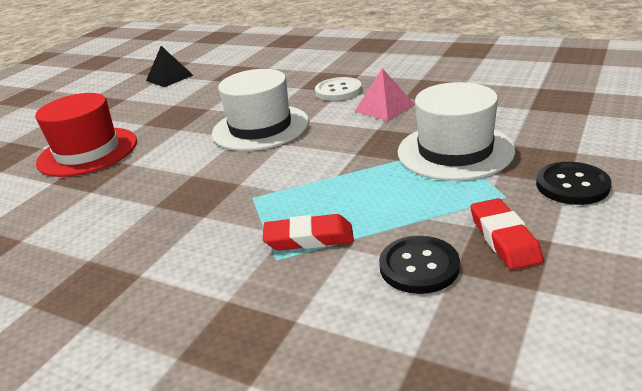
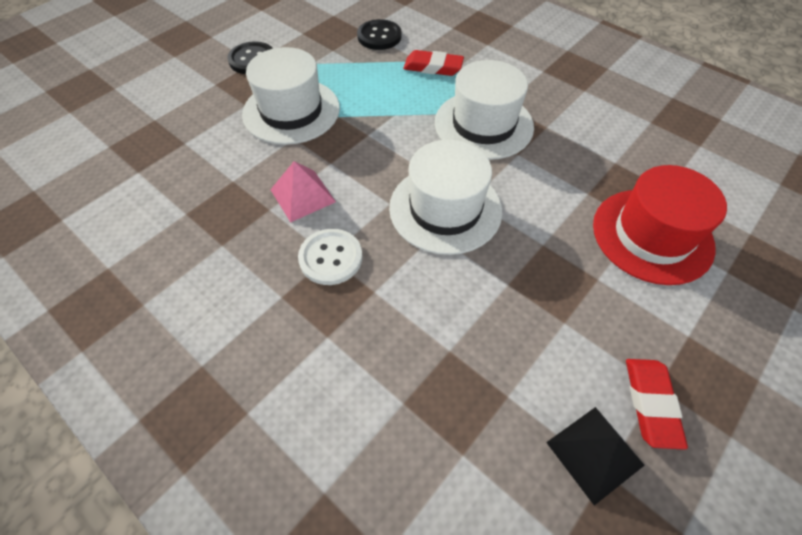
camera: 170 degrees left, 25 degrees up
red eraser [470,198,543,270] -> red eraser moved to [626,359,688,450]
none -> white hat [435,60,534,160]

